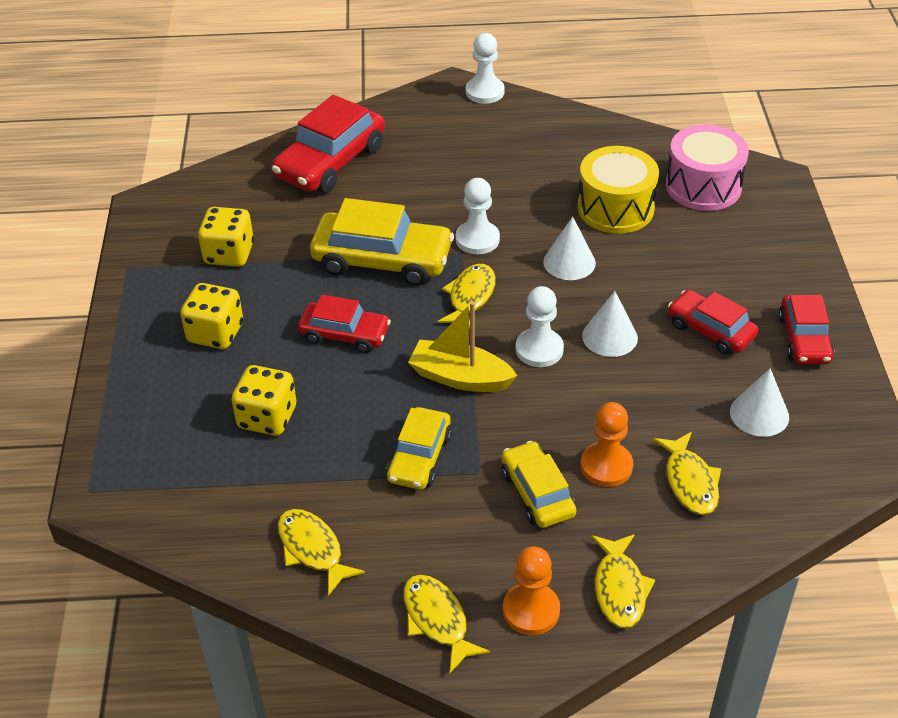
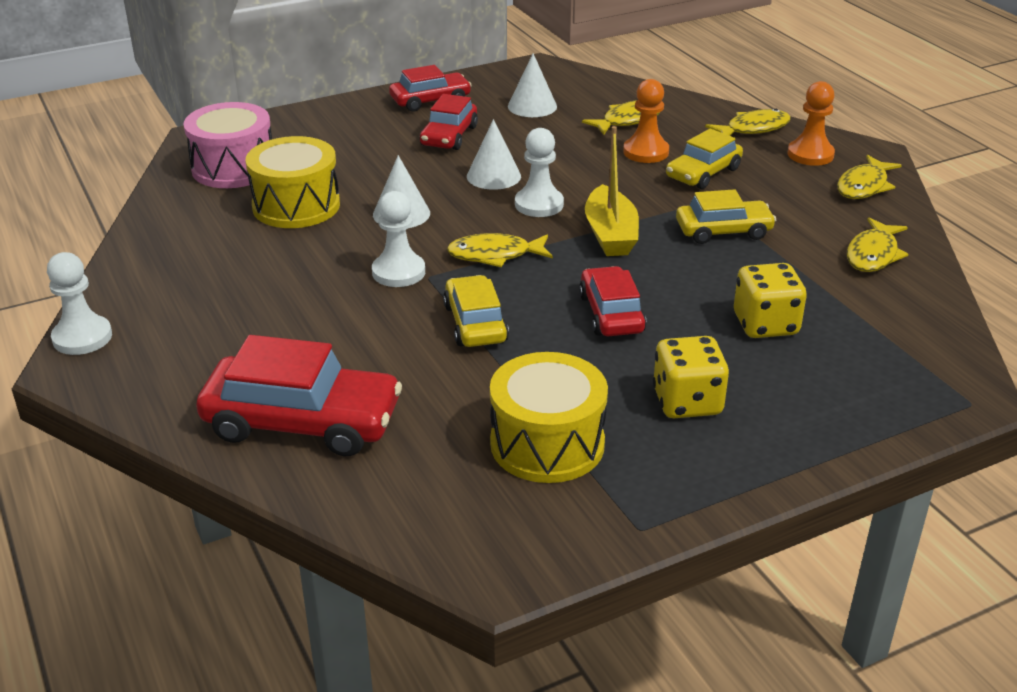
camera: 115 degrees left, 10 degrees down
yellow dice [198,207,254,267] -> yellow drum [490,352,608,483]
yellow car [310,198,454,286] -> yellow car [443,275,509,347], size x0.61

